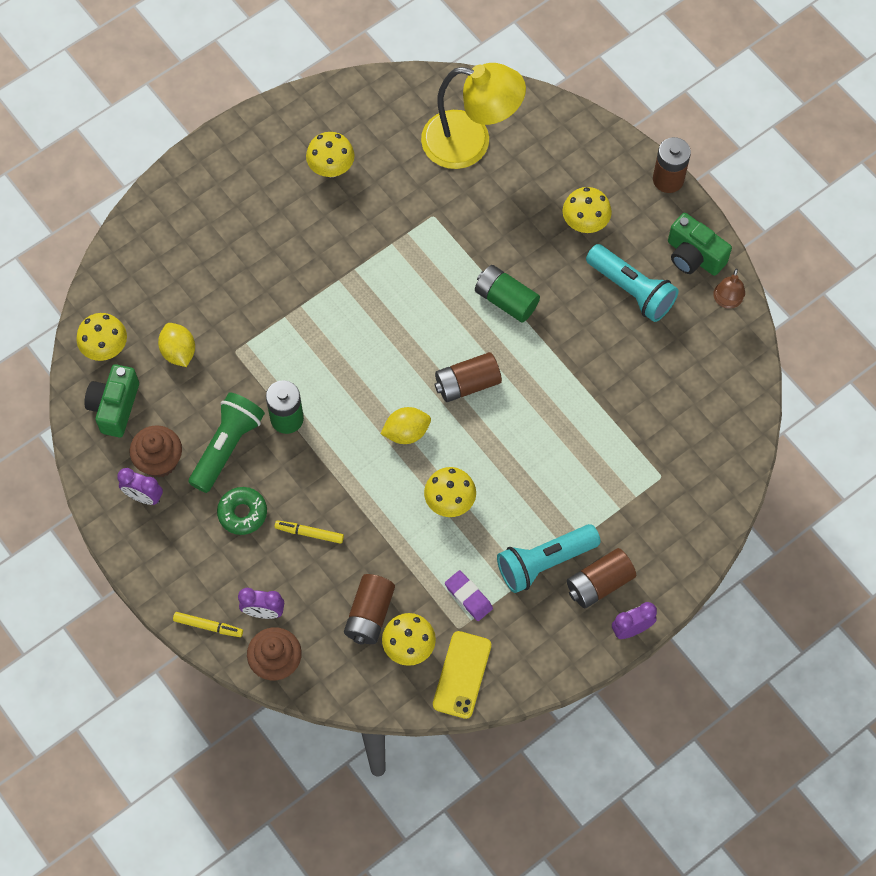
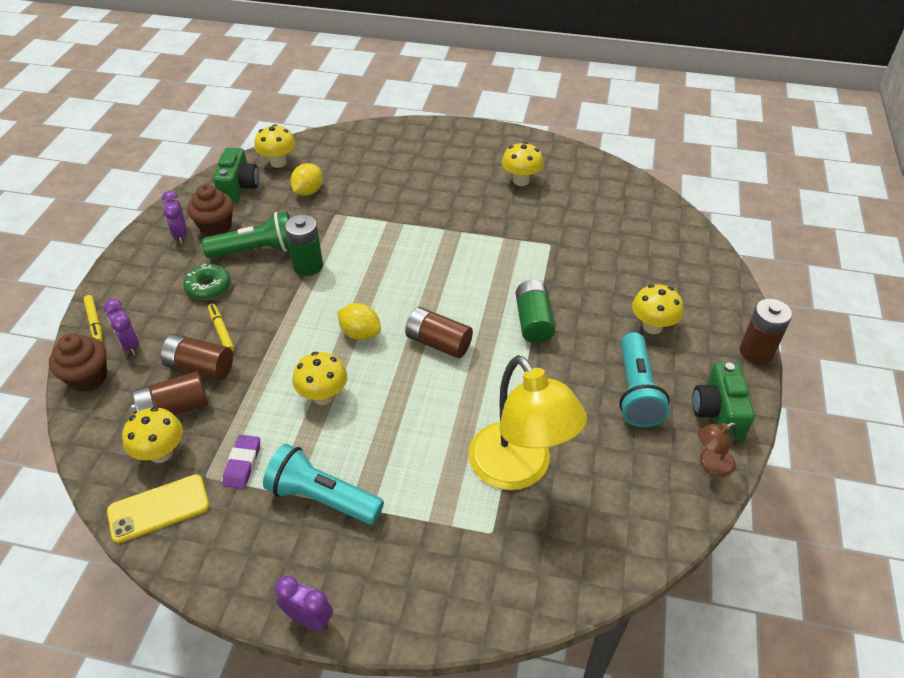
camera: 50 degrees right, 20 degrees down
green camera [84,364,139,437] -> green camera turned 120 degrees clockwise [213,148,259,203]
yellow lamp [421,63,526,169] -> yellow lamp moved to [468,355,587,490]
brown battery [567,548,636,609] -> brown battery moved to [160,334,233,381]

